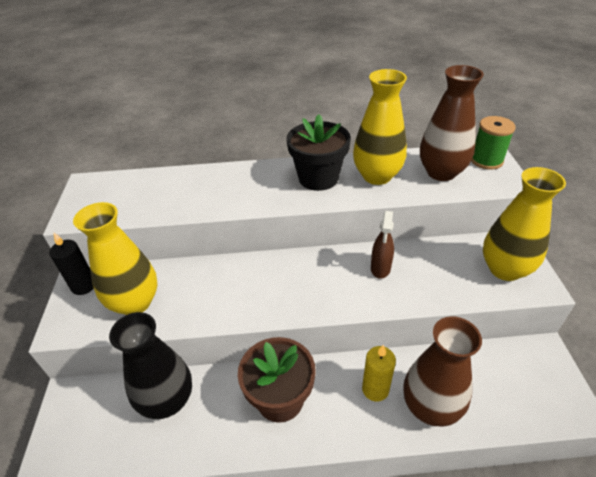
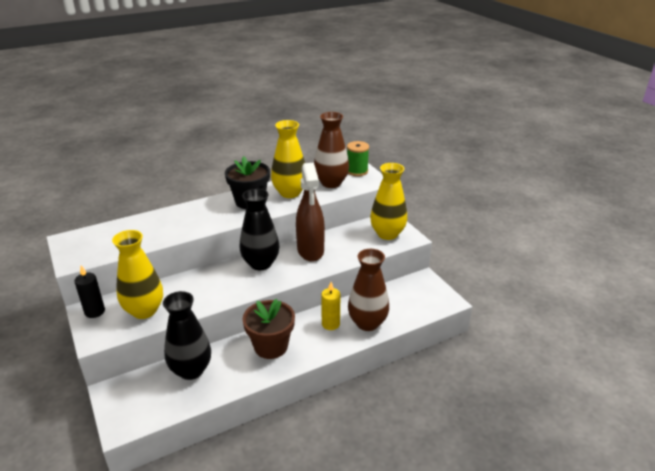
camera: 25 degrees left, 10 degrees down
brown spray bottle [371,211,394,279] -> brown spray bottle [296,163,325,261], size x1.89
none -> black vase [240,189,280,270]

